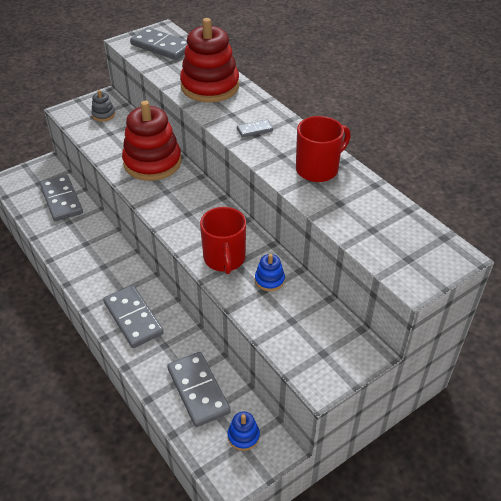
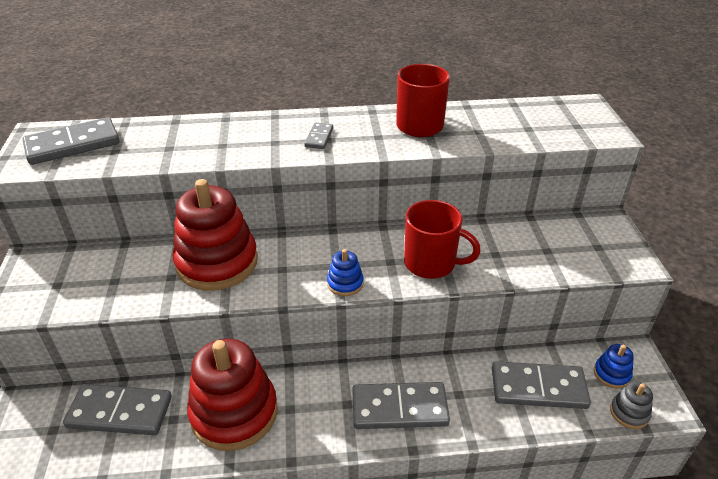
camera: 60 degrees left, 5 degrees down
grey stacking toy [91,90,115,121] -> grey stacking toy moved to [610,382,653,429]
red stacking toy [180,18,239,102] -> red stacking toy moved to [187,339,278,451]
blue stacking toy [255,254,285,291] -> blue stacking toy moved to [327,249,364,296]

